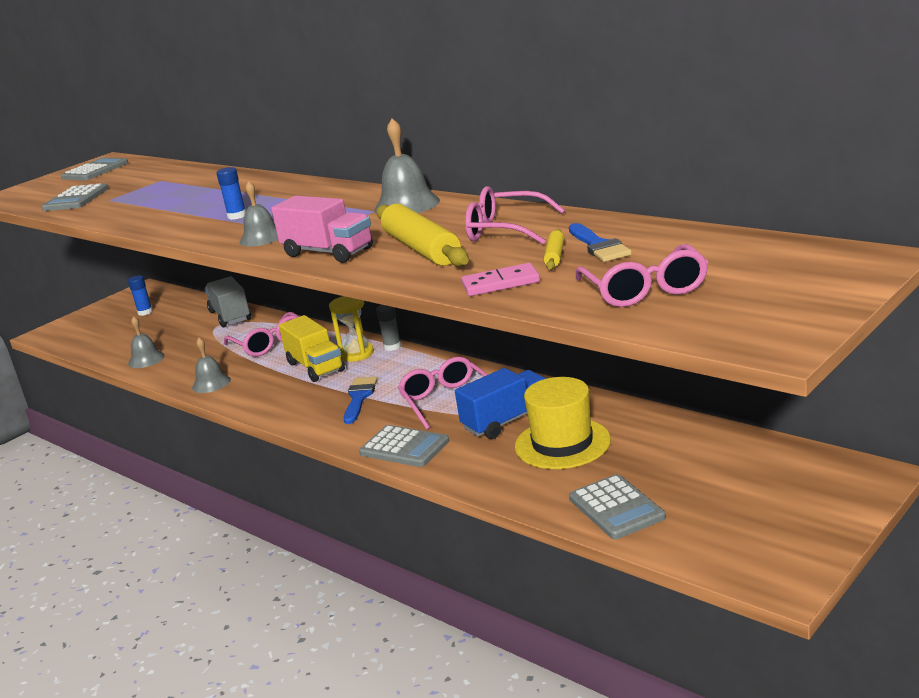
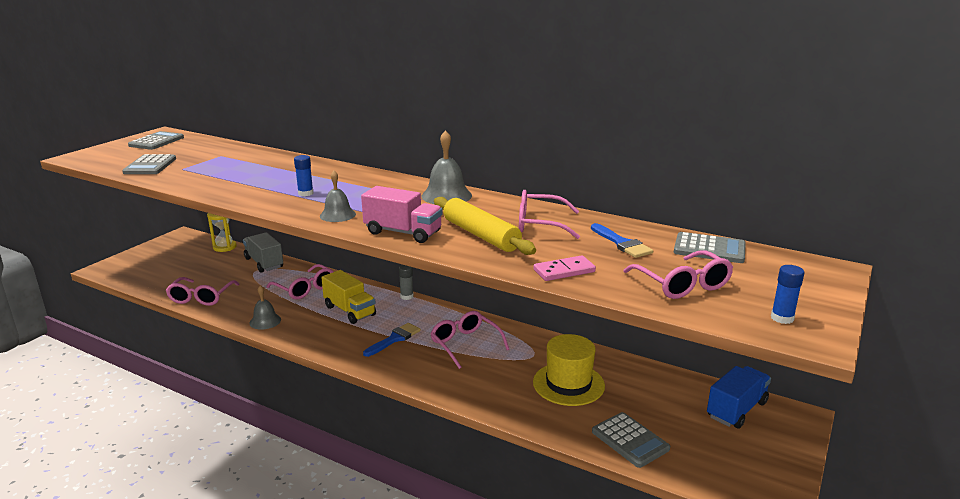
camera: 15 degrees left, 0 degrees up
blue glue stick [128,275,153,316] -> blue glue stick moved to [771,265,805,324]
grey bell [128,316,165,368] -> pink glasses [166,277,240,306]
yellow hourglass [329,296,374,362] -> yellow hourglass moved to [207,213,237,252]
blue brush [344,377,378,424] -> blue brush turned 45 degrees clockwise [363,323,421,357]
grey calculator [359,425,449,467] -> grey calculator moved to [674,232,746,263]
blue truck [455,368,546,439] -> blue truck moved to [707,366,771,429]
yellow rolling pin [544,229,564,270] -> none

